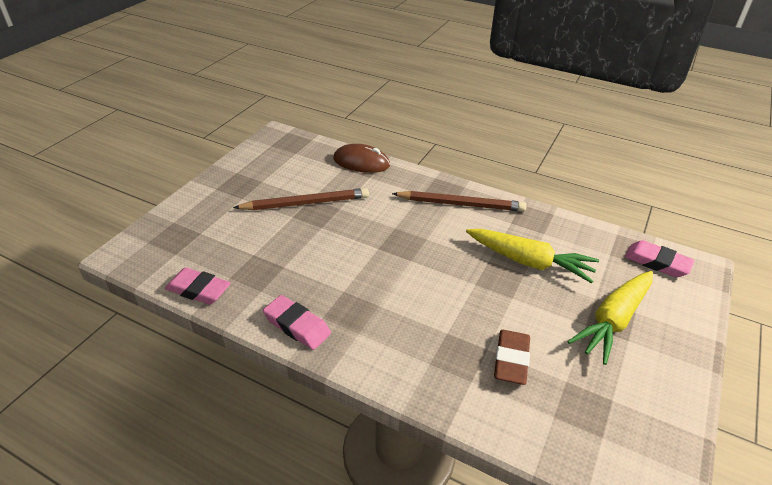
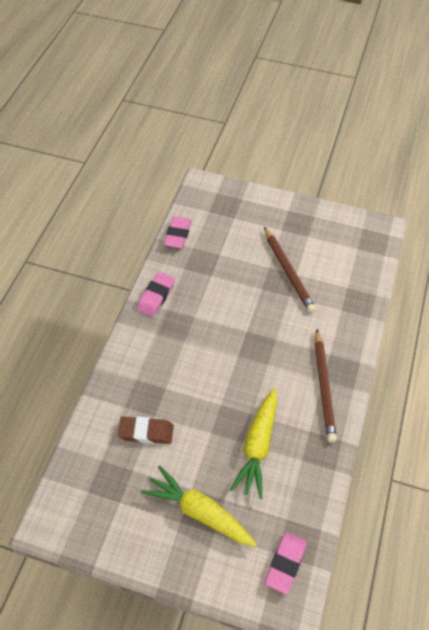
camera: 80 degrees right, 15 degrees up
brown mouse [333,144,390,173] -> none

